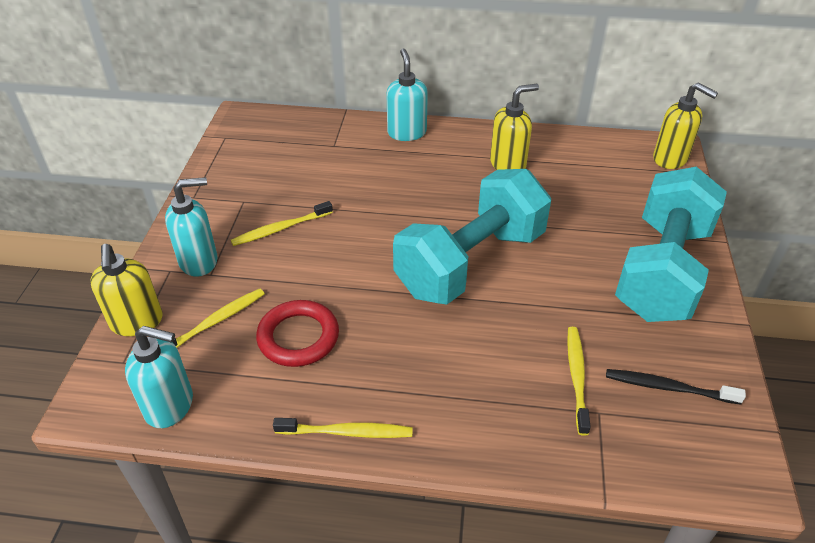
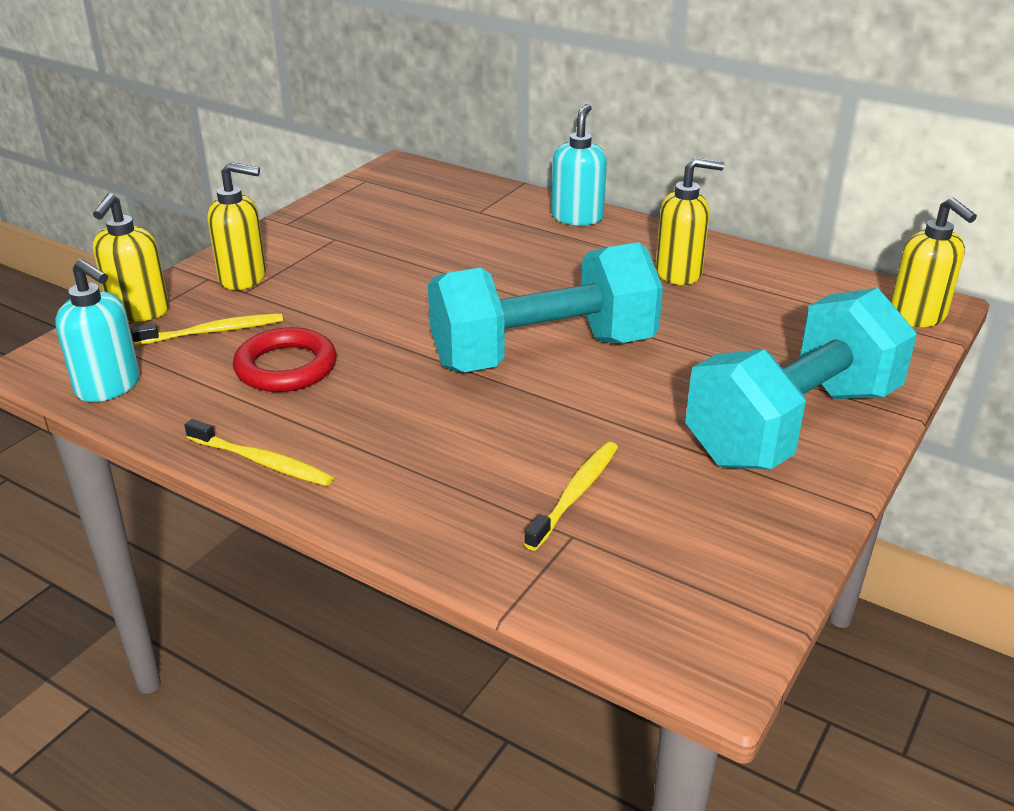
camera: 25 degrees right, 10 degrees down
turquoise soap dispenser [165,177,218,277] -> yellow soap dispenser [208,162,266,290]
yellow toothbrush [231,201,333,246] -> none
black toothbrush [606,369,746,405] -> none

